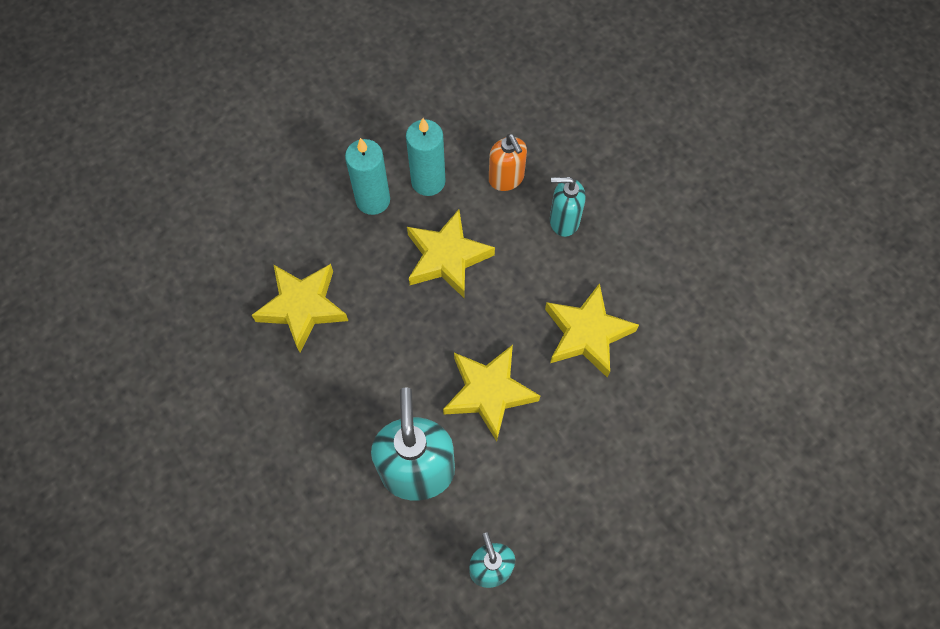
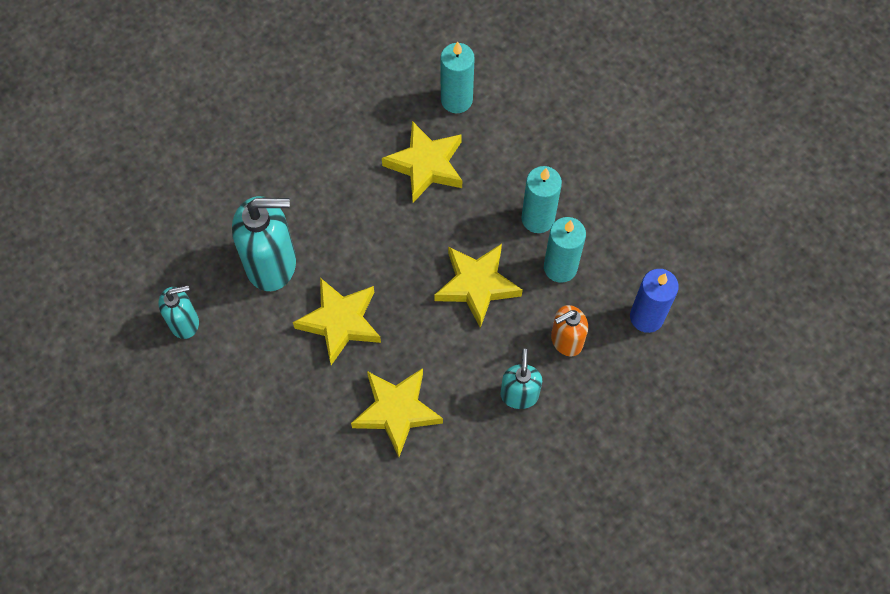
camera: 90 degrees right, 0 degrees up
none -> turquoise candle [440,42,475,113]
none -> blue candle [630,269,679,333]

